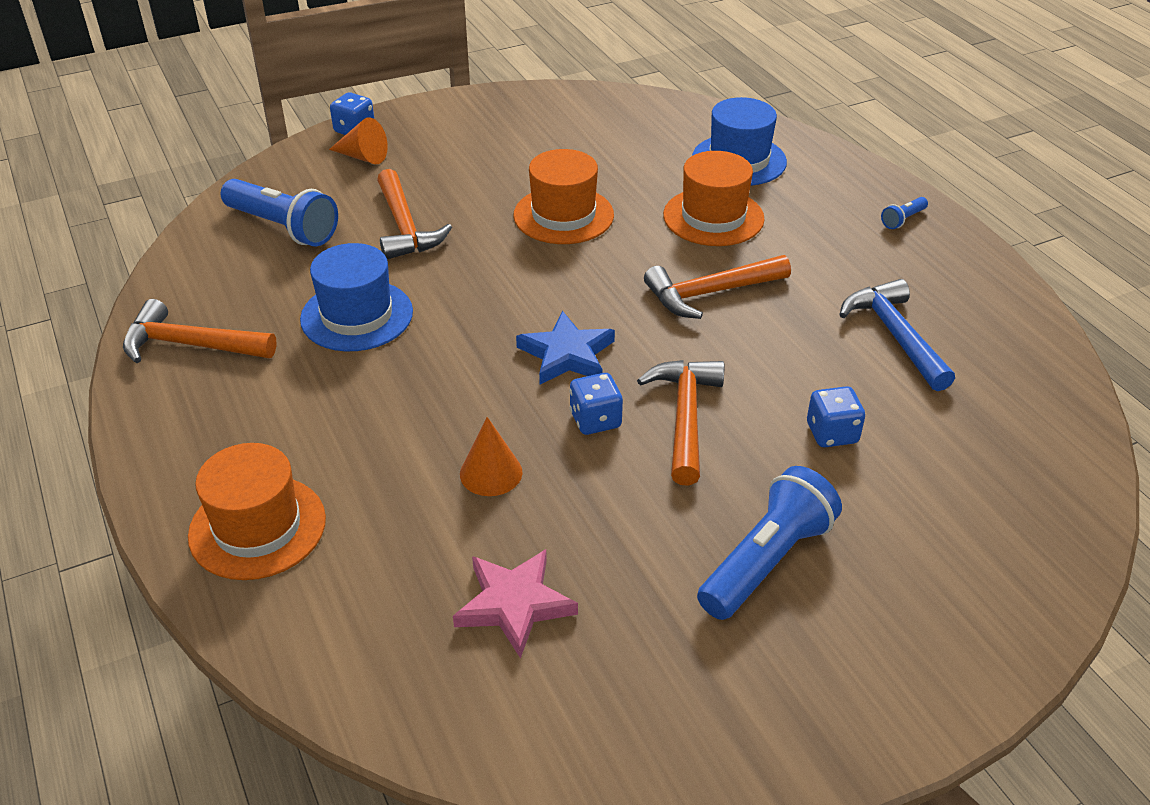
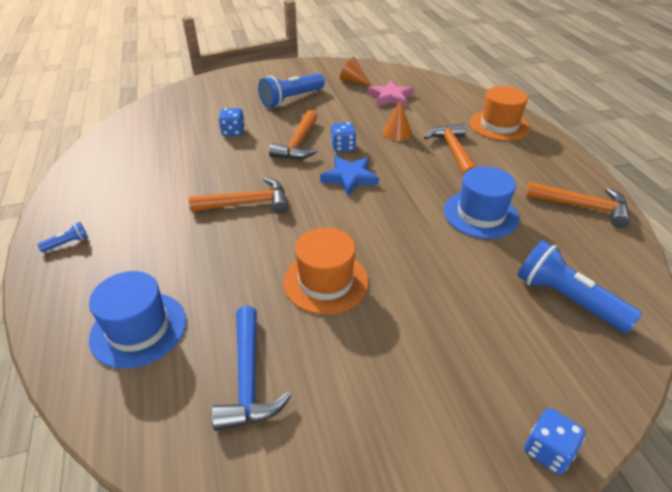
camera: 170 degrees left, 0 degrees up
orange cone [329,117,388,164] -> orange cone moved to [340,57,372,86]
orange hammer [377,169,452,259] -> orange hammer moved to [424,123,476,175]
orange hat [663,151,765,246] -> none
blue hammer [839,279,955,391] -> blue hammer moved to [212,306,292,431]

